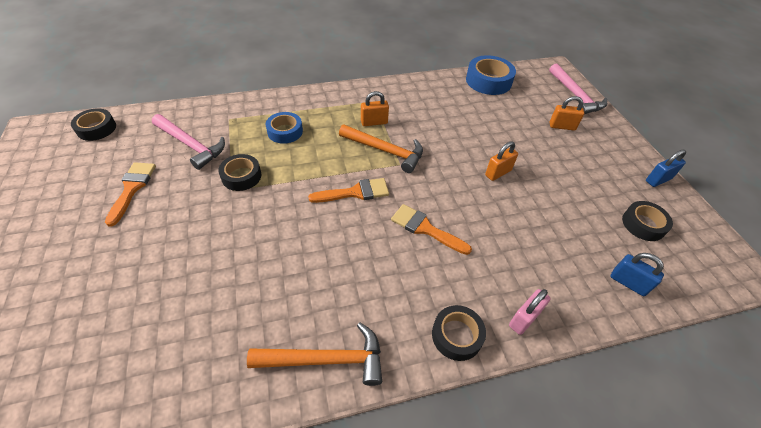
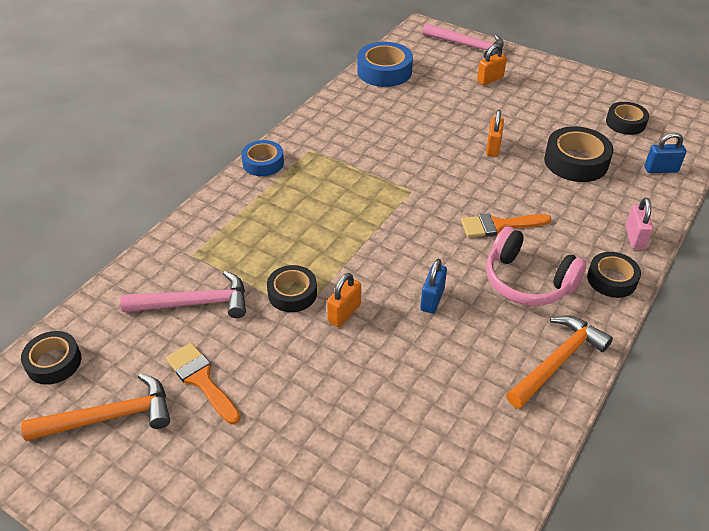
camera: 40 degrees left, 5 degrees down
blue tape [266,112,303,144] -> blue tape moved to [241,140,284,176]
orange brush [308,178,389,203] -> none
orange hammer [339,124,423,173] -> orange hammer moved to [21,373,170,441]
orange padlock [361,91,389,126] -> orange padlock moved to [327,273,361,327]
blue padlock [646,149,686,187] -> blue padlock moved to [421,259,447,314]
none -> pink headphones [486,226,587,306]
none -> black tape [544,126,613,182]

